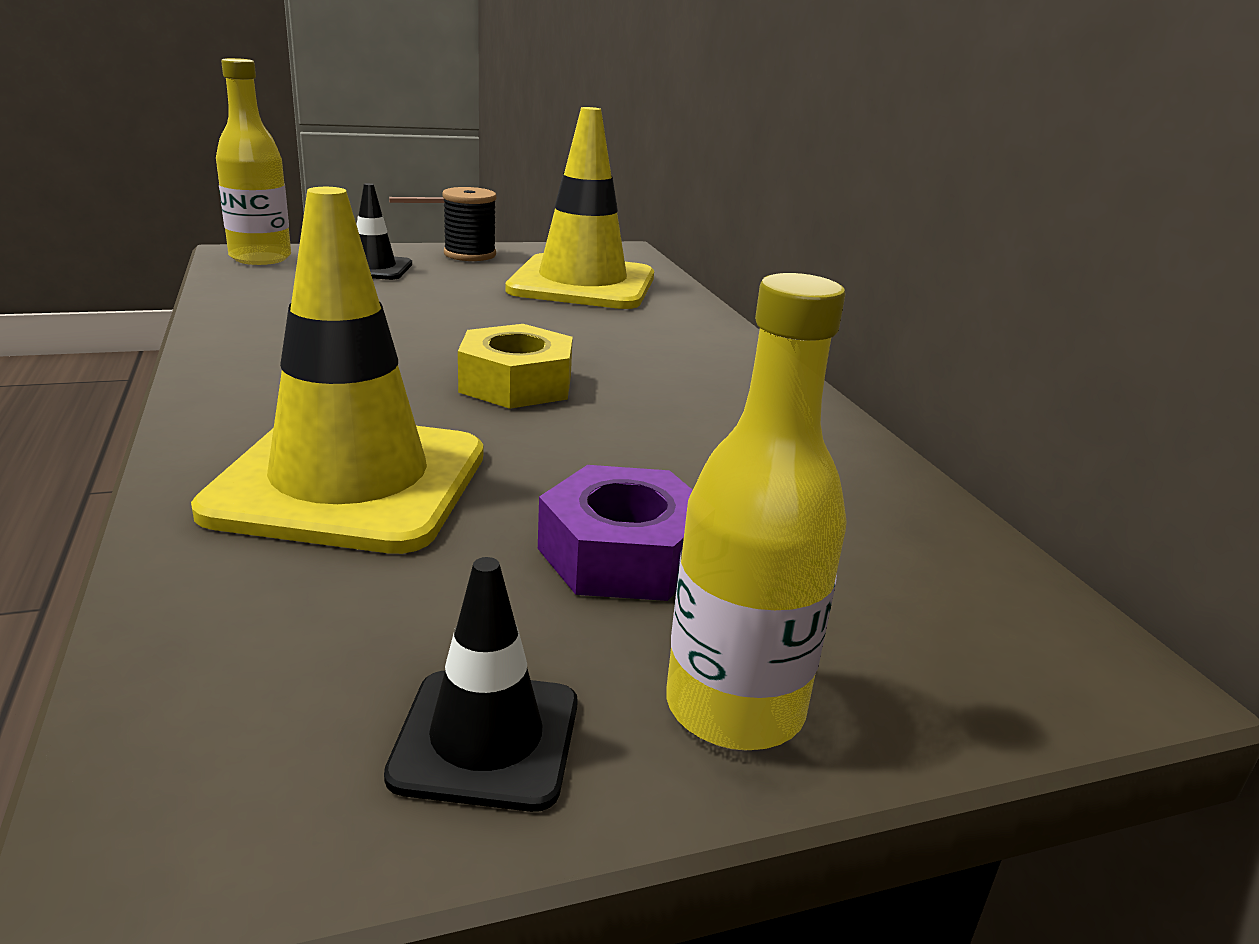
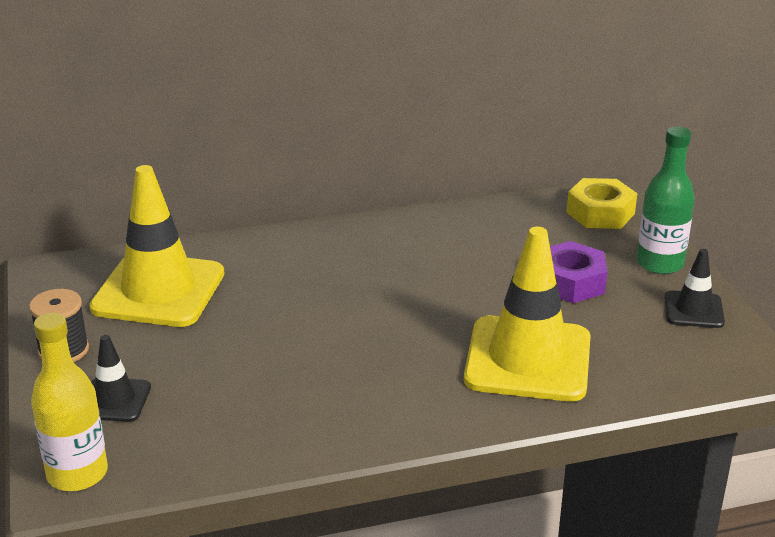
camera: 85 degrees left, 5 degrees up
yellow nut [458,324,573,409] -> yellow nut moved to [566,178,637,229]
yellow bottle [666,273,847,750] -> green bottle [636,126,695,274]

